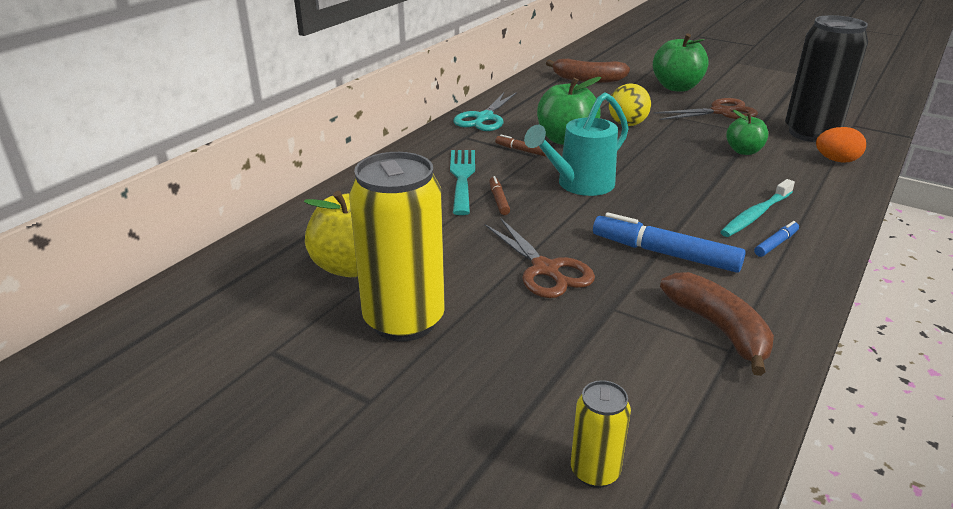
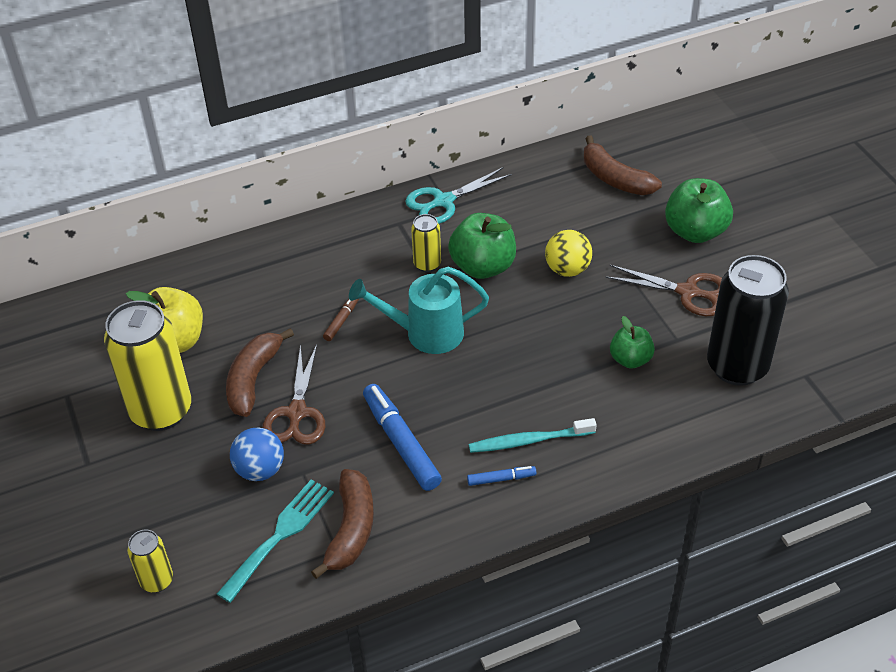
camera: 35 degrees right, 15 degrees up
turquoise fork [450,150,475,215] -> turquoise fork moved to [217,479,334,603]
brown marker [495,135,546,156] -> yellow can [411,214,441,272]
orange egg [816,127,866,163] -> none
none -> brown banana [226,328,294,417]
none -> blue ball [230,427,284,481]

